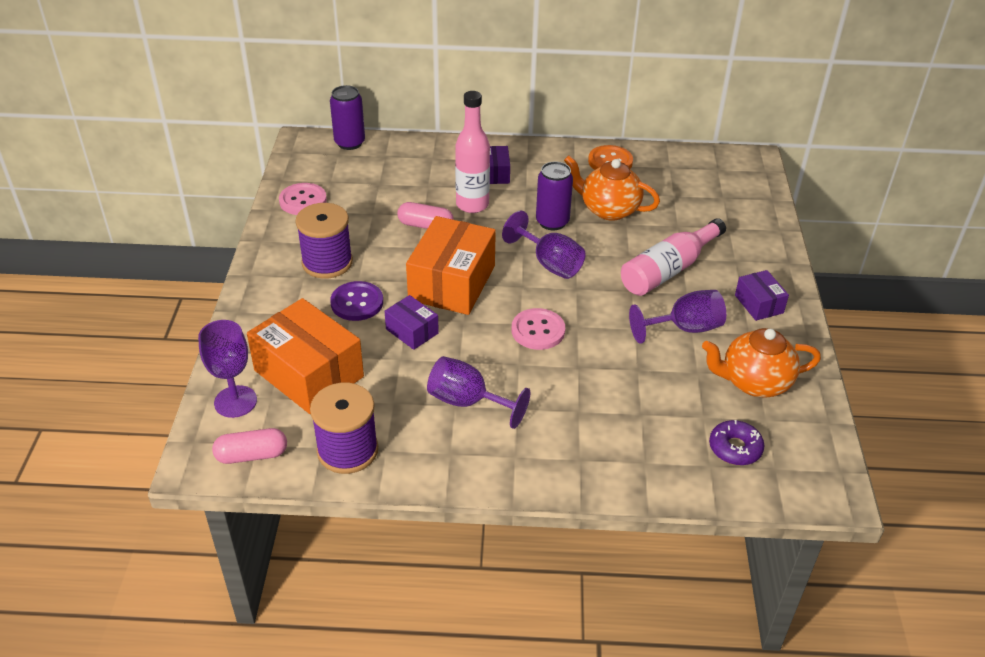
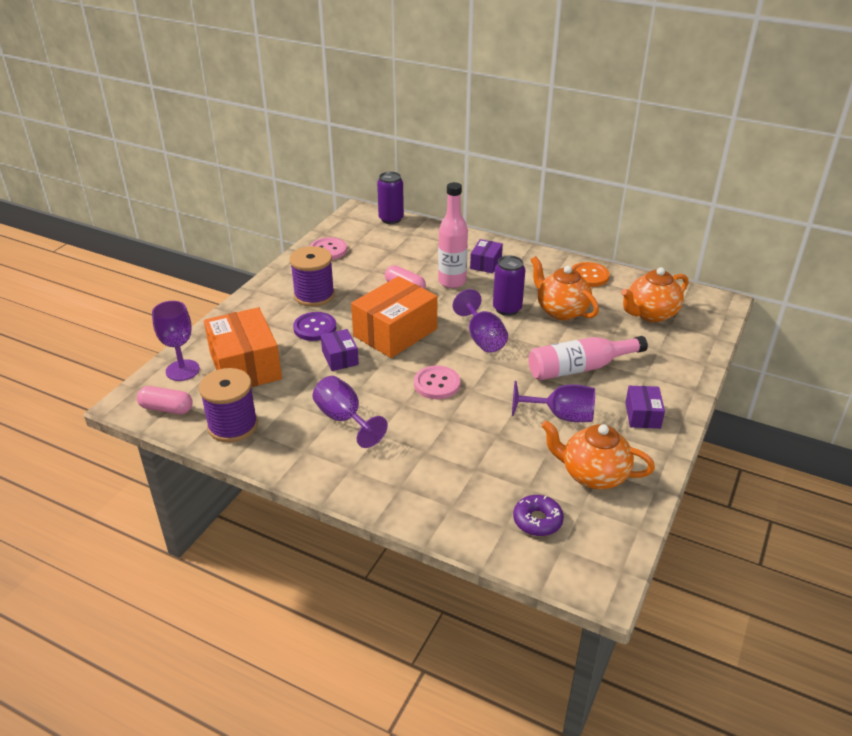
camera: 25 degrees right, 5 degrees down
none -> orange teapot [621,267,688,322]

